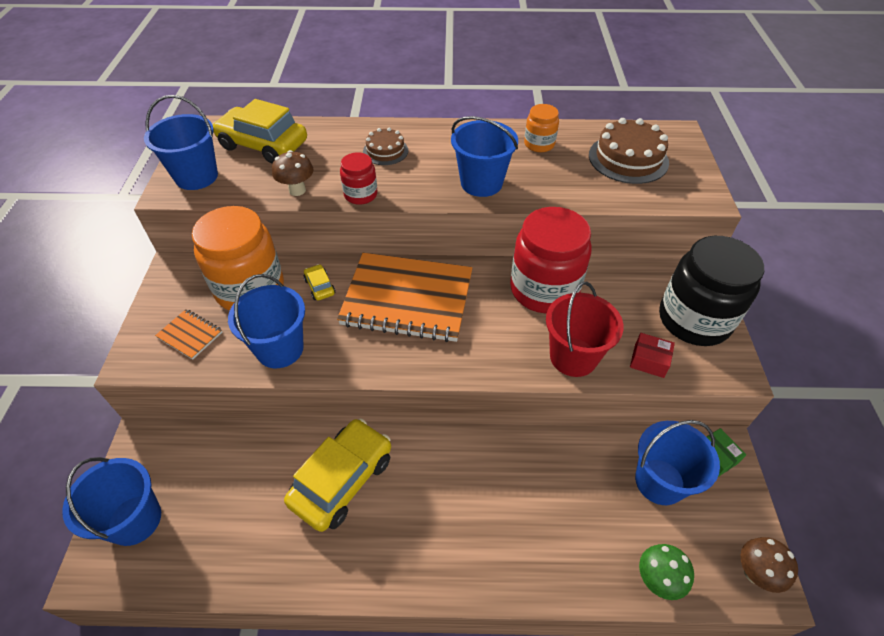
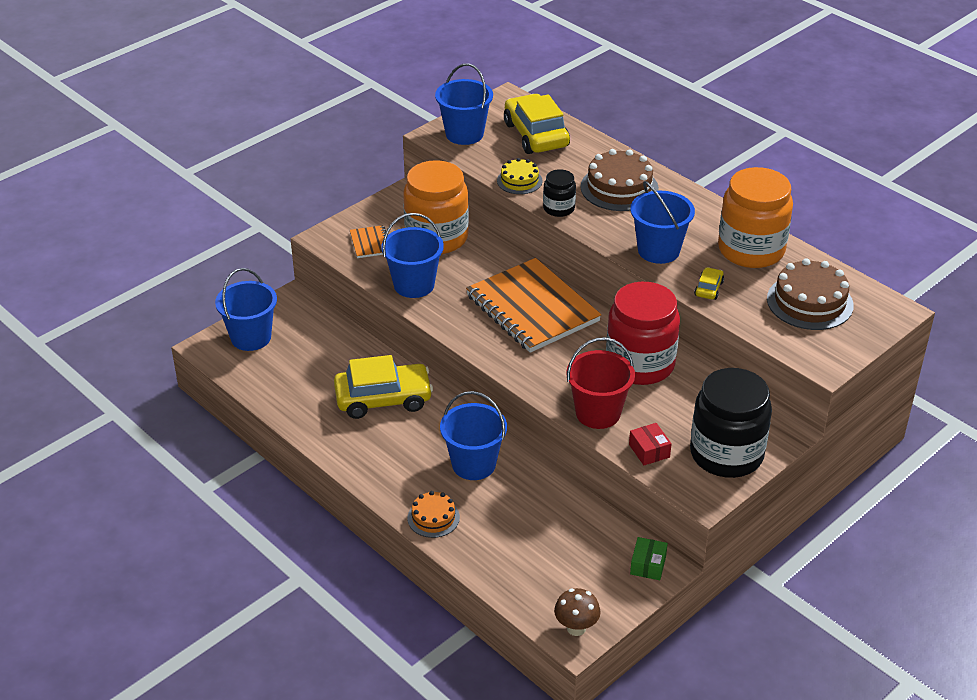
camera: 45 degrees right, 10 degrees down
brown mushroom [272,150,313,196] -> yellow cake [497,158,542,194]
yellow car [304,264,335,300] -> yellow car moved to [694,267,724,300]
red jar [340,152,377,205] -> black jar [543,169,576,217]
brown cake [363,127,408,165] -> brown cake [580,149,659,211], size x1.70
orange jar [524,104,559,152] -> orange jar [718,167,793,268], size x2.04
blue bucket [635,420,720,505] -> blue bucket moved to [440,391,507,480]
green mushroom [639,544,694,600] -> none
none -> orange cake [408,491,460,538]

